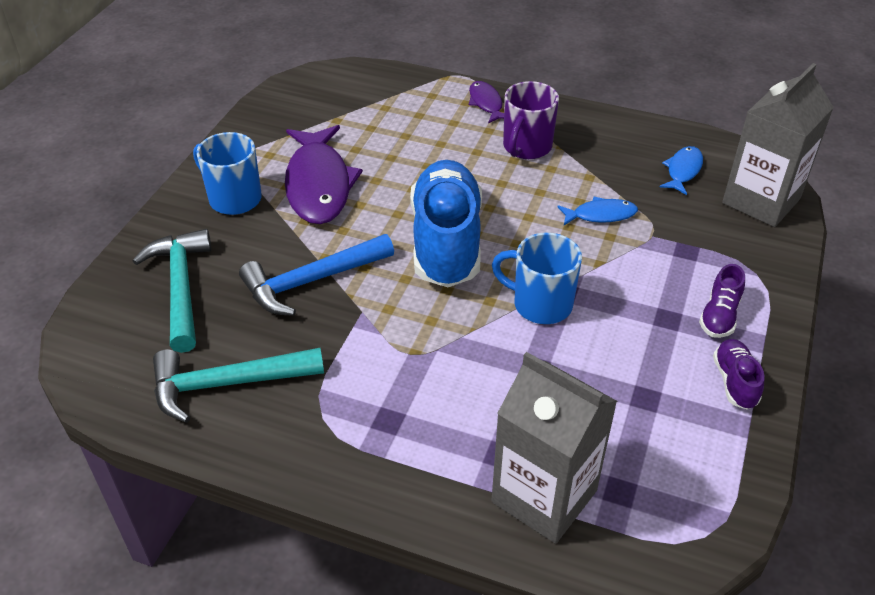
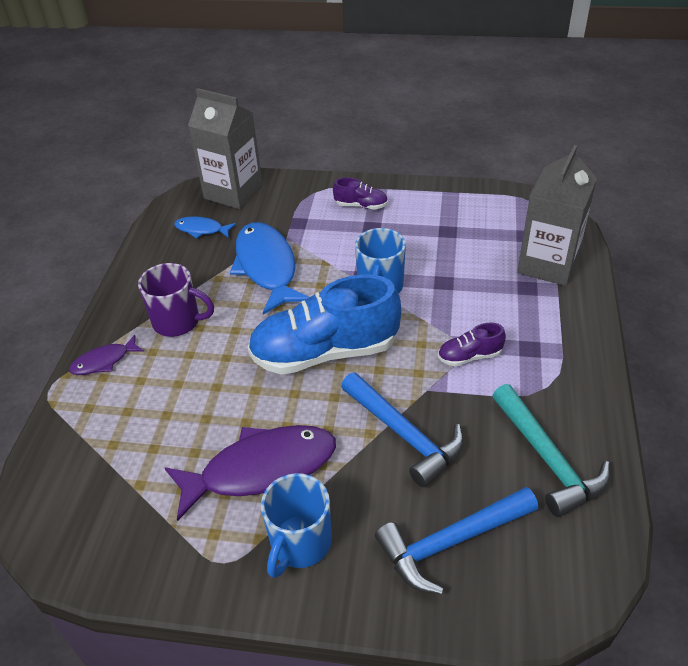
camera: 100 degrees left, 0 degrees up
turquoise hammer [133,229,211,353] -> blue hammer [375,487,538,595]
blue fish [557,197,638,225] -> blue fish [230,222,309,315], size x2.03
purple shoe [713,339,764,410] -> purple shoe moved to [438,323,506,366]

